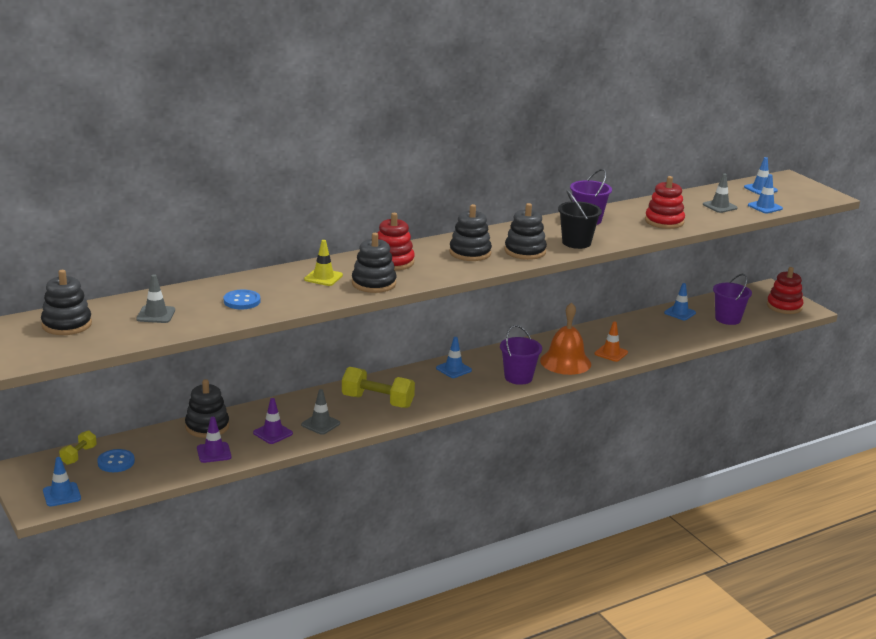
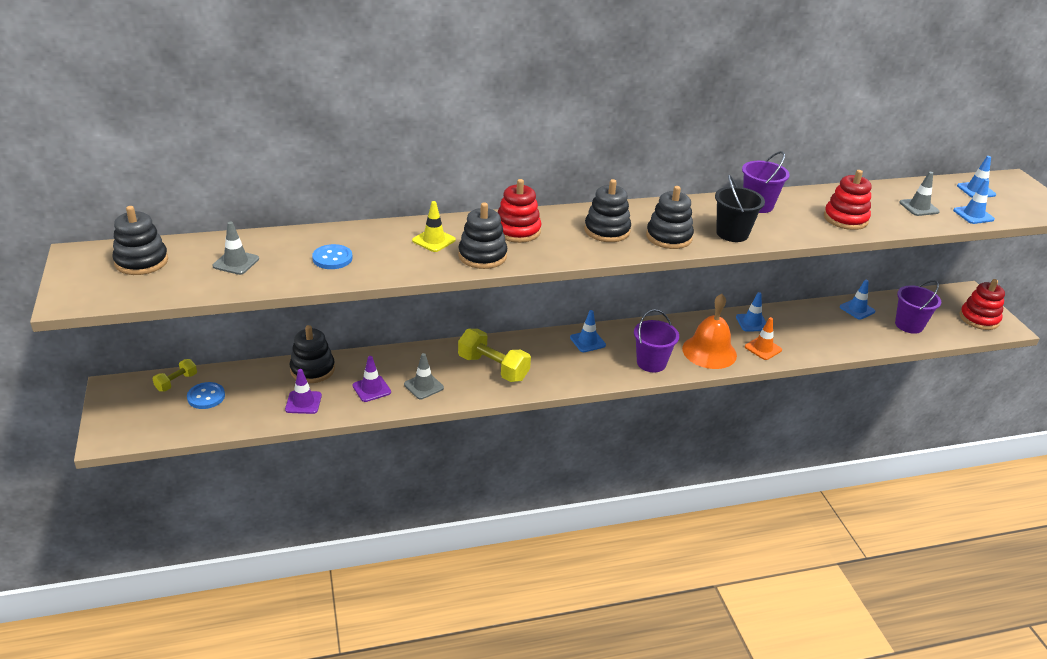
camera: 15 degrees right, 10 degrees up
blue traffic cone [43,457,81,506] -> blue traffic cone moved to [736,292,766,332]

